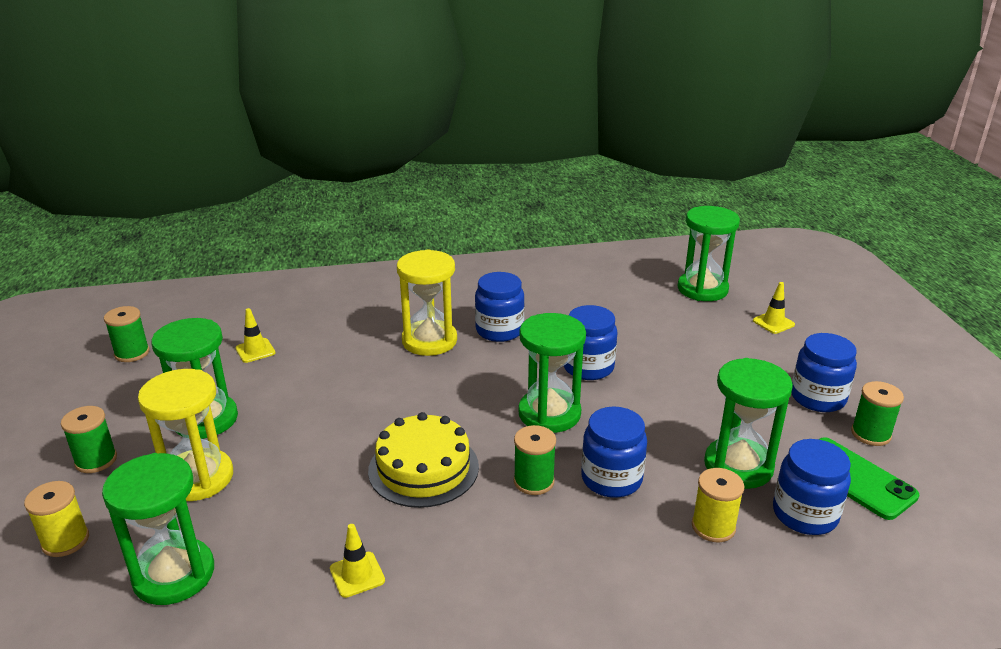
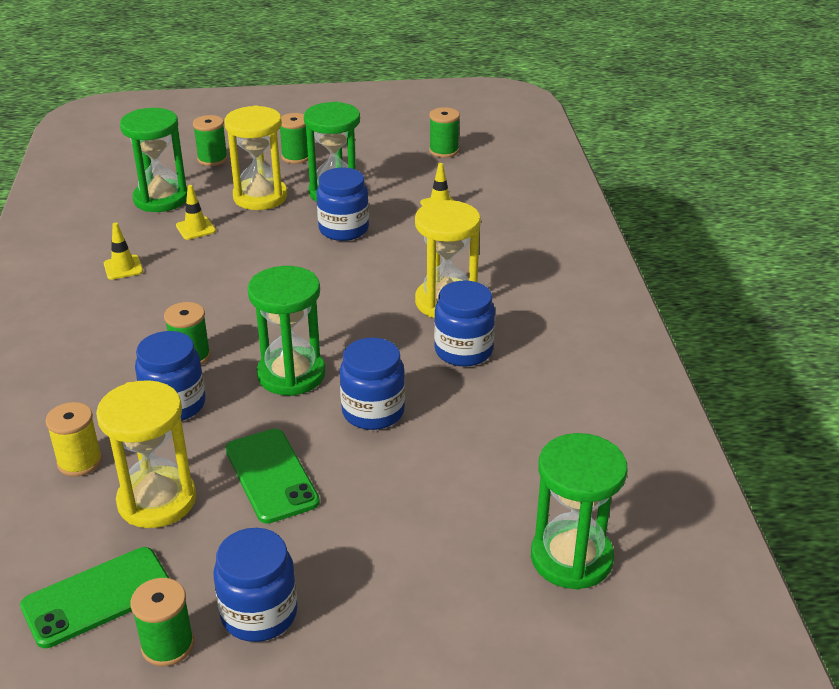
camera: 95 degrees right, 5 degrees up
yellow spool [24,481,89,557] -> green spool [193,115,228,166]
yellow cake [368,412,479,508] -> none
green hourglass [704,358,793,489] -> yellow hourglass [96,380,196,528]
yellow traffic cone [753,282,795,334] -> yellow traffic cone moved to [176,185,216,240]
blue jar [773,439,851,535] -> blue jar moved to [316,168,369,241]
none -> green phone [226,429,320,524]

